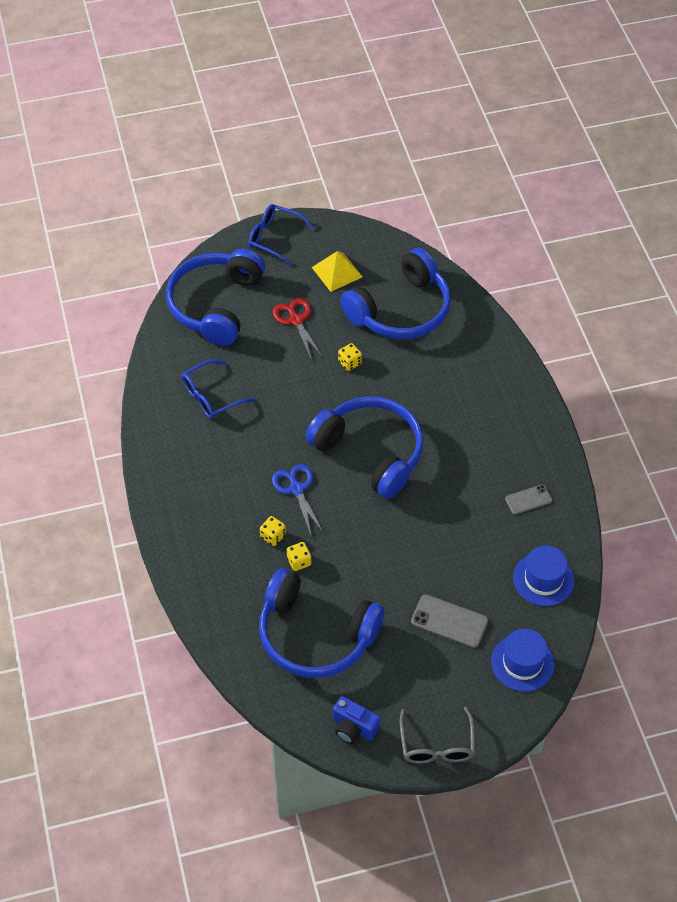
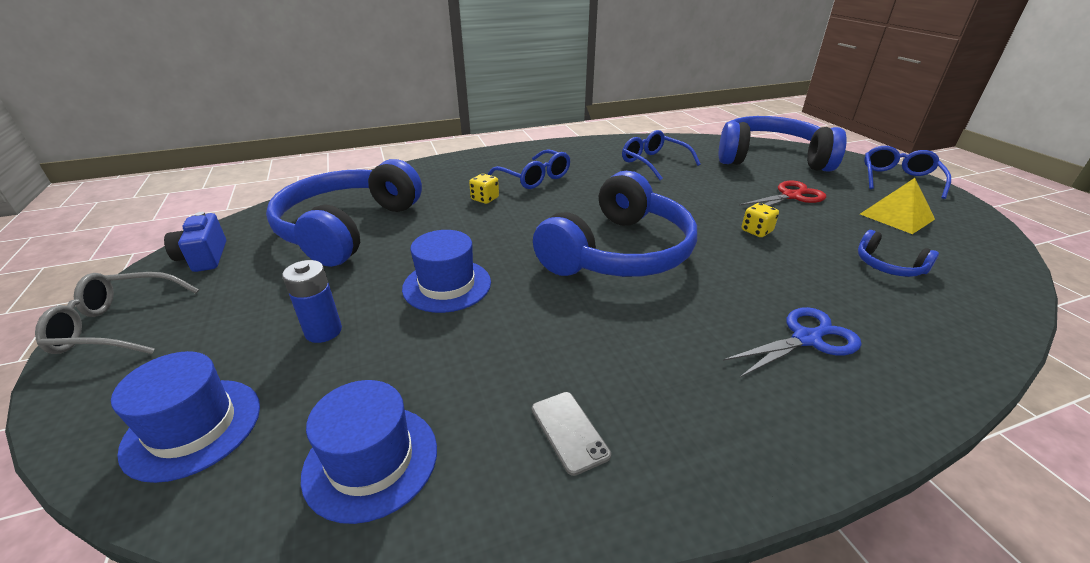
camera: 85 degrees right, 20 degrees down
blue scissors [272,464,323,535] -> blue scissors moved to [723,307,862,377]
yellow dice [287,542,311,571] -> none
blue camera [333,696,380,744] -> blue camera turned 45 degrees counterclockwise [164,212,226,272]
blue headphones [340,248,451,339] -> blue headphones [858,230,939,277], size x0.41
grey phone [411,595,488,648] -> blue battery [282,260,342,343]
none -> blue hat [402,230,491,313]
none -> blue glasses [488,149,570,189]

